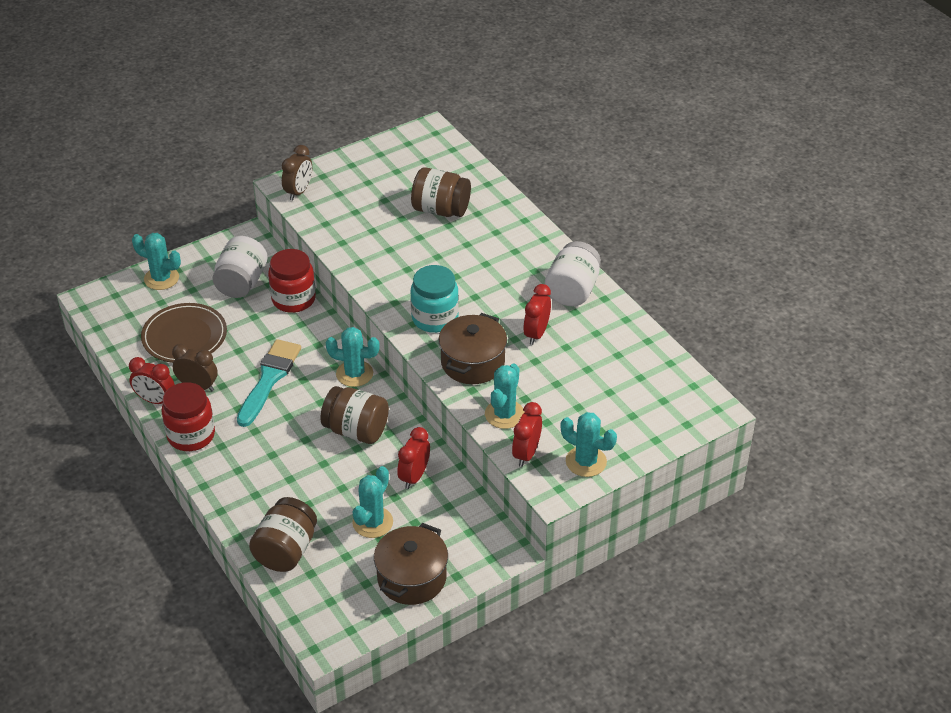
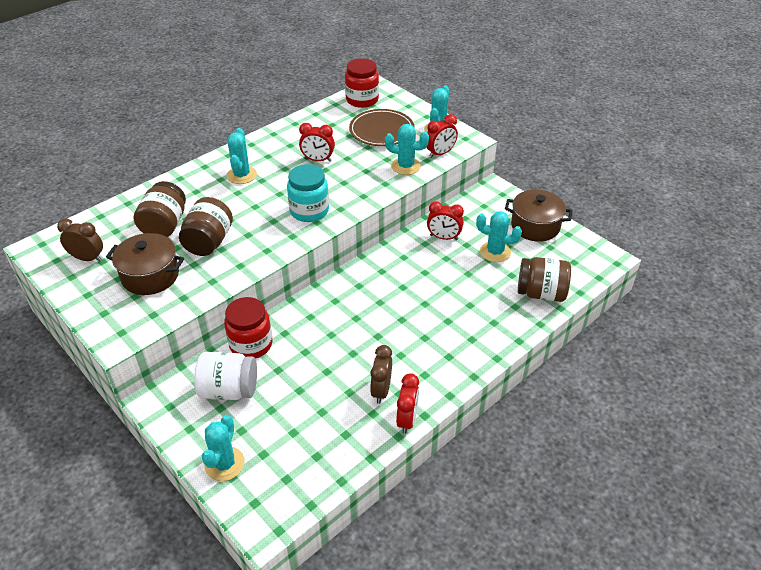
camera: 100 degrees left, 0 degrees up
brown plate [141,303,227,363] -> brown plate moved to [349,109,415,146]
red jar [162,382,215,451] -> red jar moved to [345,58,379,108]
turquoise brush [237,339,301,427] -> none
brown clock [282,145,312,201] -> brown clock moved to [57,218,103,262]
brown jar [320,386,389,444] -> brown jar moved to [179,197,233,256]
turquoise cactus [326,327,380,387] -> turquoise cactus moved to [227,128,257,184]
brown pot [439,313,507,384] -> brown pot moved to [106,233,184,295]
red clock [512,402,542,467] -> red clock turned 45 degrees counterclockwise [426,114,458,158]
white jar [545,241,601,306] -> none

